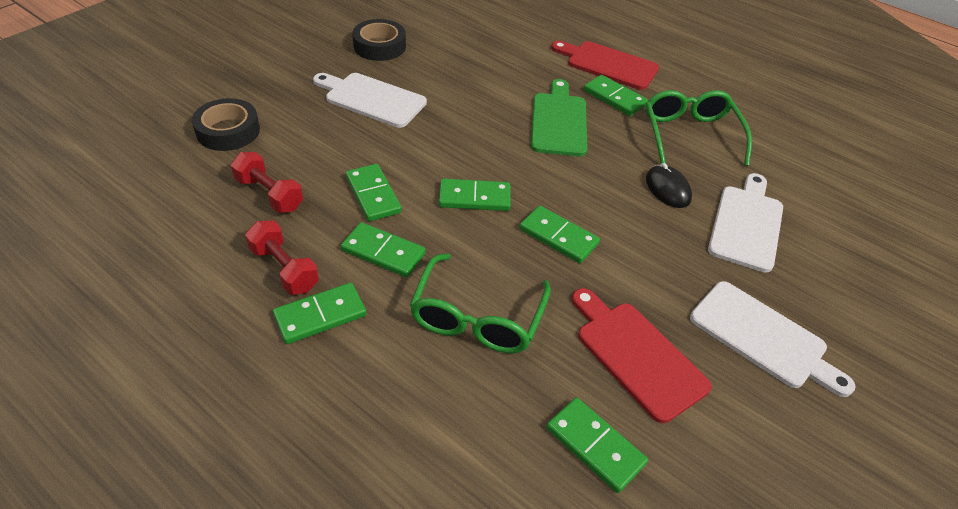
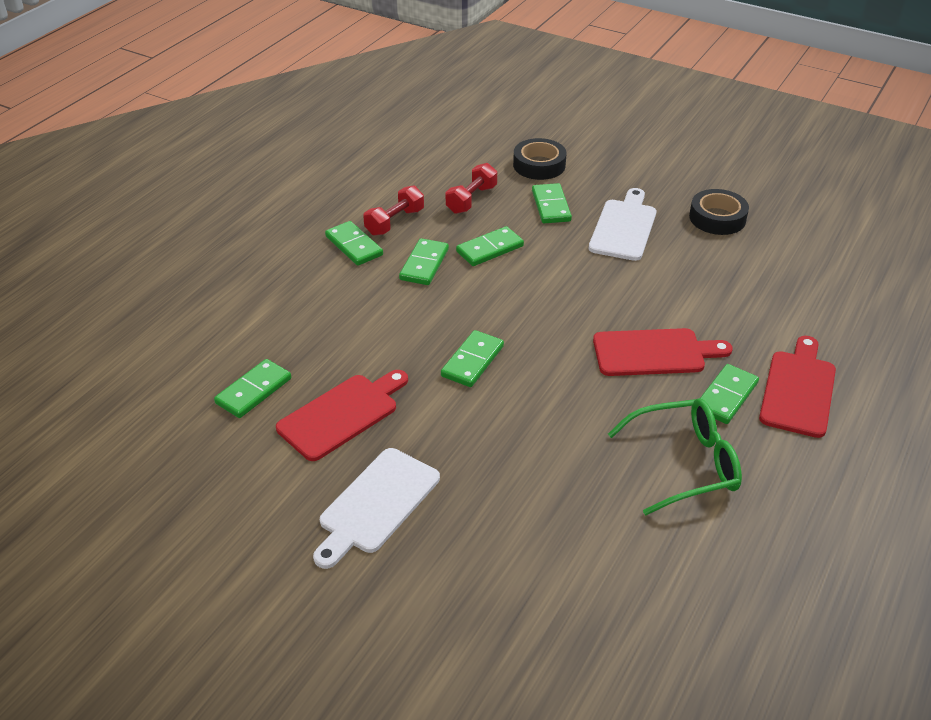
camera: 85 degrees right, 5 degrees down
green glasses [410,253,551,353] -> none
green domino [439,178,511,211] -> green domino moved to [532,183,572,223]
green cutting board [531,79,587,156] -> red cutting board [593,328,733,376]
black mouse [646,163,692,208] -> none
white cutting board [708,173,783,273] -> none

